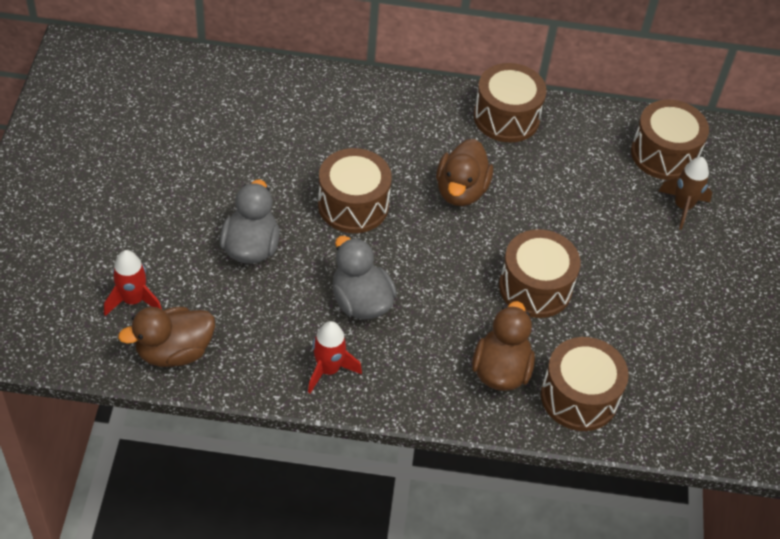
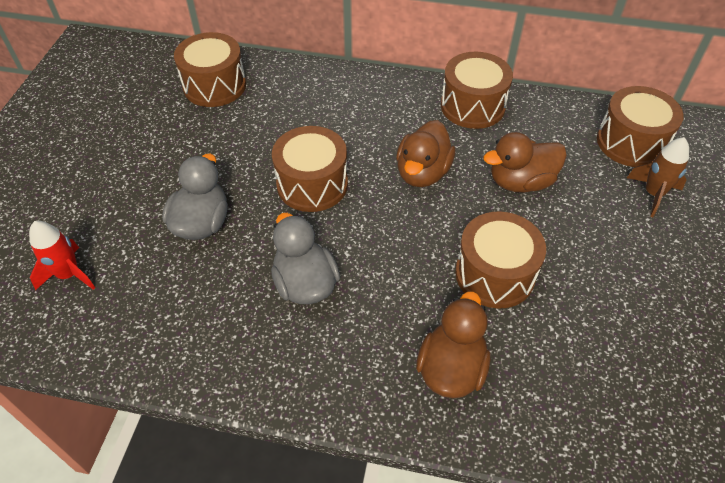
camera: 10 degrees right, 0 degrees up
brown duck [118,307,215,367] -> brown duck moved to [483,132,567,193]
red rocket [308,321,362,393] -> none
brown drum [541,337,629,431] -> brown drum moved to [174,32,246,107]

